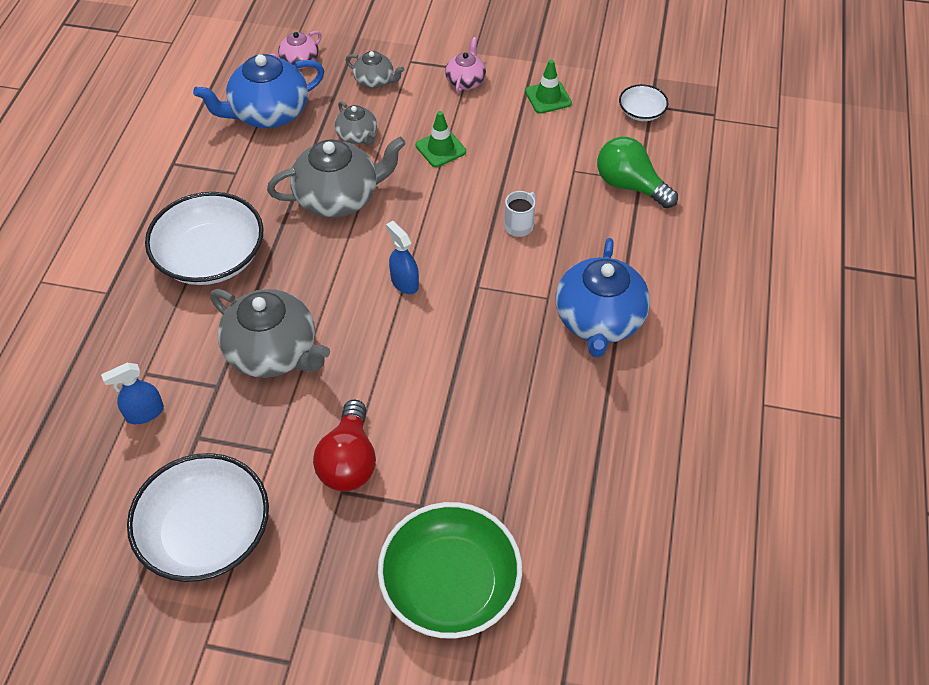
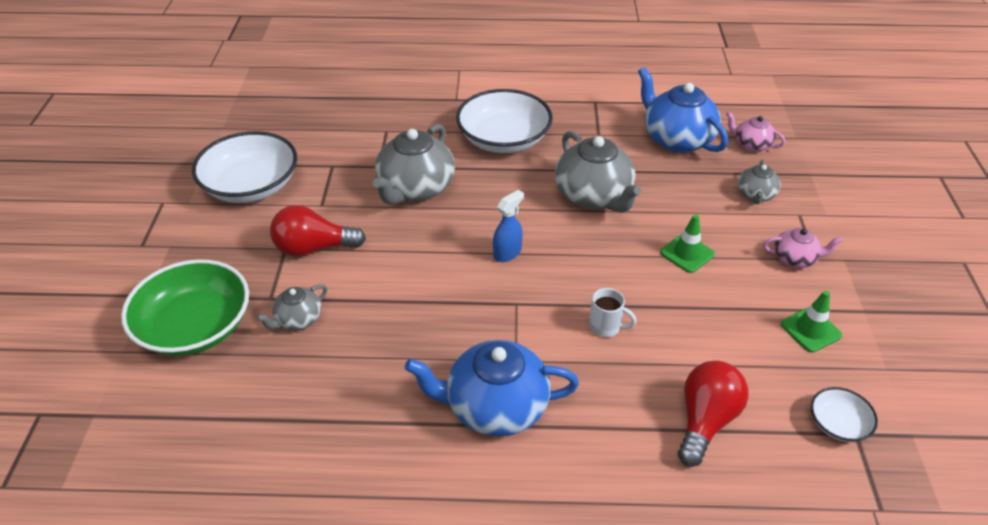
camera: 80 degrees right, 10 degrees down
blue spray bottle [101,363,164,424] -> none
grey teapot [334,101,377,145] -> grey teapot moved to [256,284,327,330]
green light bulb [597,137,678,208] -> red light bulb [678,361,748,467]

